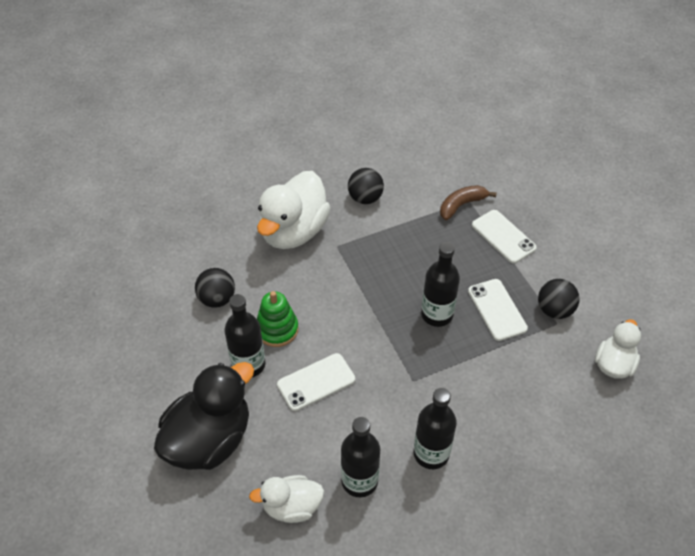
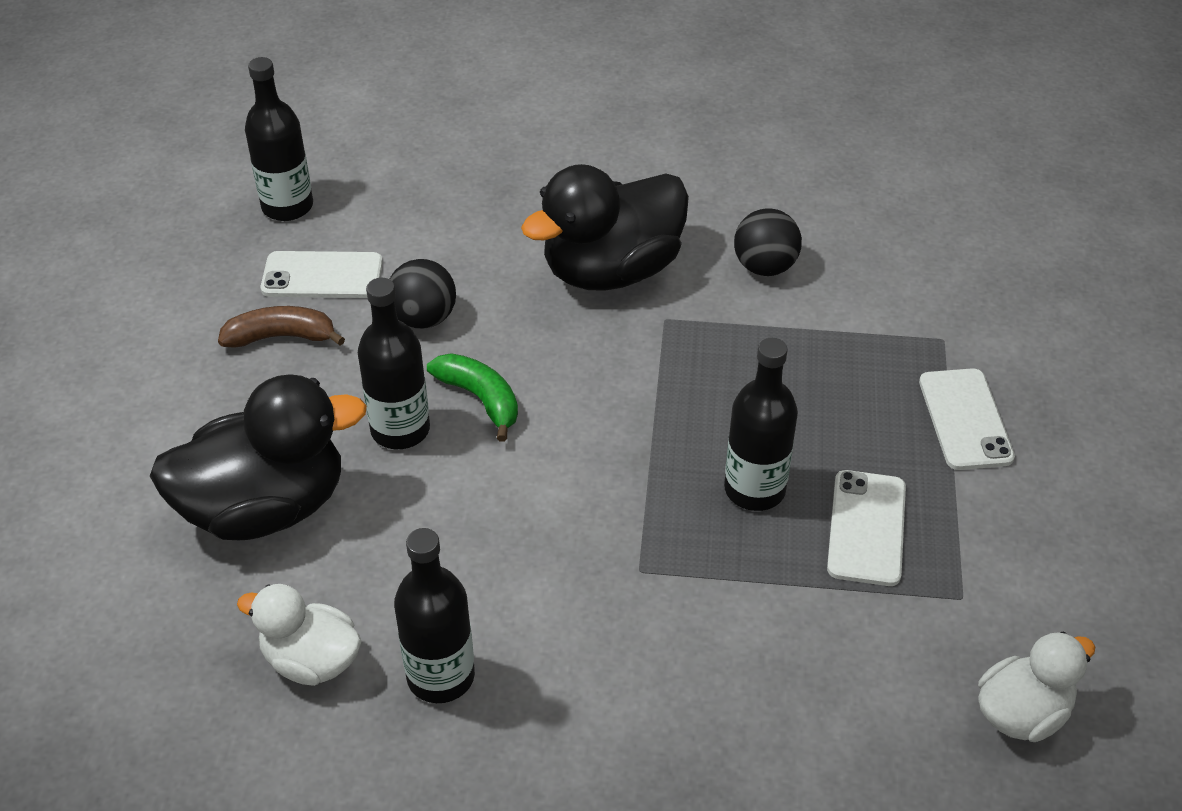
camera: 30 degrees right, 5 degrees down
white duck [257,171,331,249] -> black duck [521,164,689,291]
green stacking toy [257,291,298,347] -> green banana [427,353,518,442]
white phone [277,353,355,411] -> white phone moved to [261,251,383,298]
black bottle [414,388,457,469] -> black bottle moved to [245,57,313,221]
brown banana [440,185,497,220] -> brown banana moved to [218,306,345,348]
black ball [538,279,580,319] -> none

